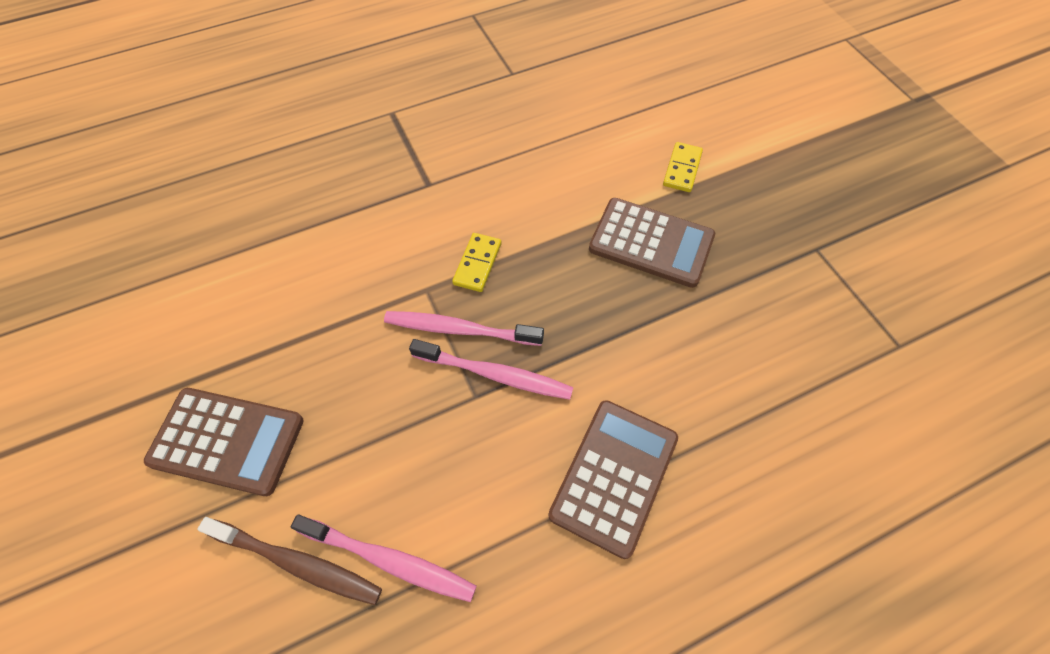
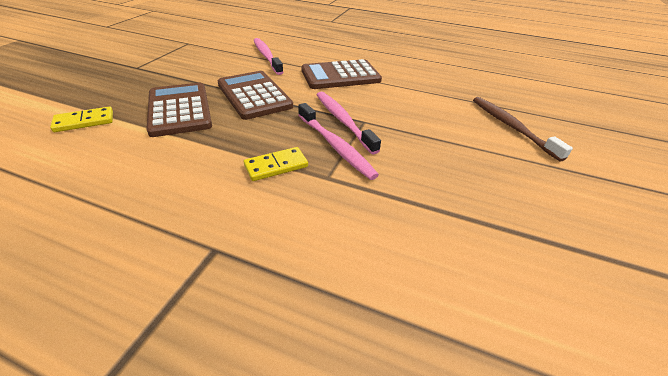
camera: 135 degrees left, 20 degrees down
brown calculator [144,388,304,496] -> brown calculator moved to [218,71,293,120]
pink toothbrush [291,514,476,602] -> pink toothbrush moved to [254,38,283,75]

